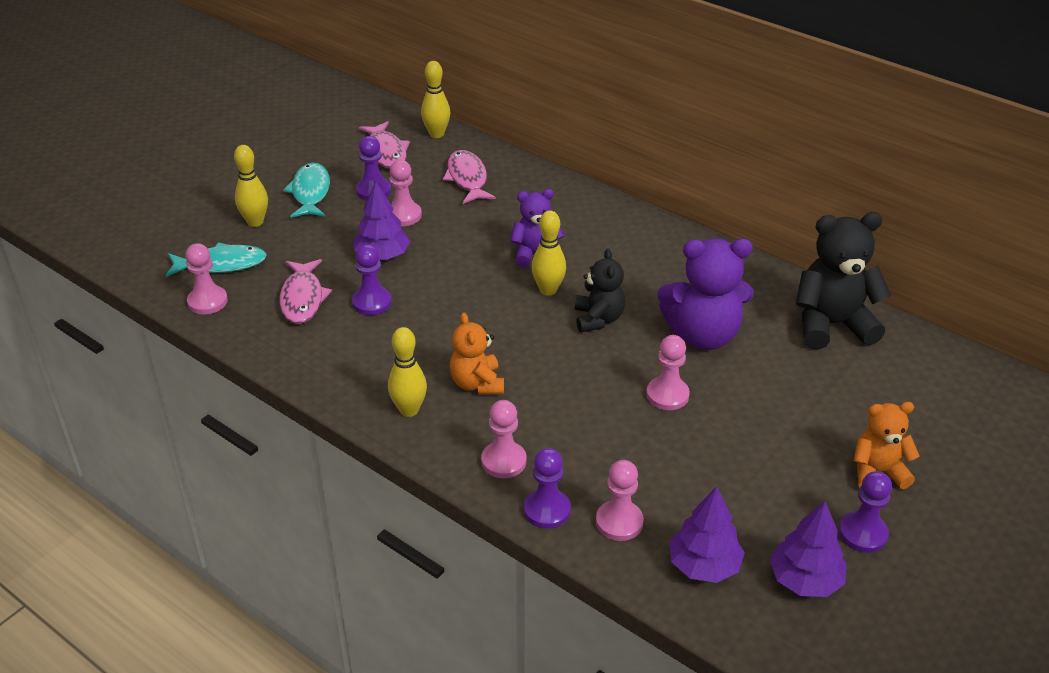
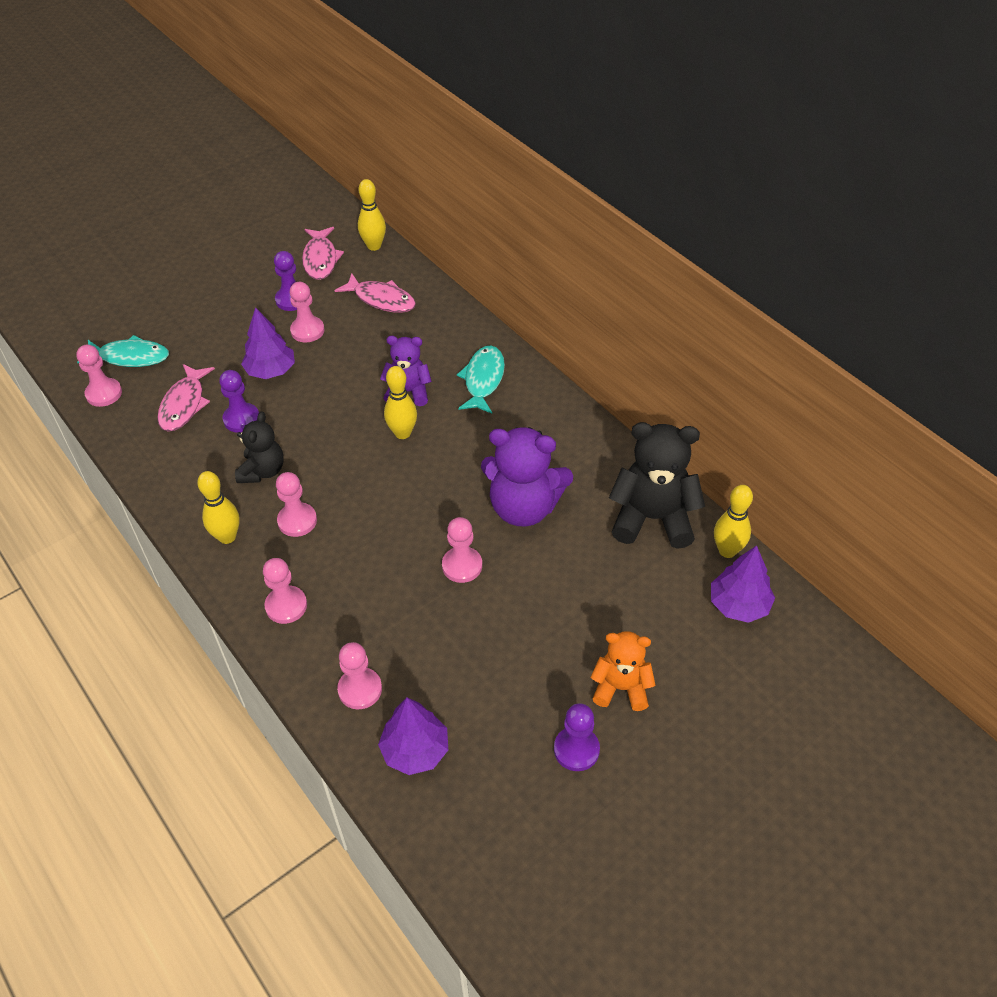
camera: 15 degrees right, 10 degrees up
yellow bowling pin [234,145,268,227] -> yellow bowling pin moved to [714,485,753,558]
turquoise fish [283,163,330,218] -> turquoise fish moved to [457,346,505,414]
pink fish [443,150,496,204] -> pink fish turned 120 degrees clockwise [334,274,416,313]
orange teddy bear [450,313,504,394] -> pink pawn [276,472,317,537]
purple pawn [524,448,571,529] -> none
black teddy bear [575,248,625,332] -> black teddy bear moved to [235,412,284,483]
purple tree [770,501,846,597] -> purple tree moved to [711,546,775,623]

